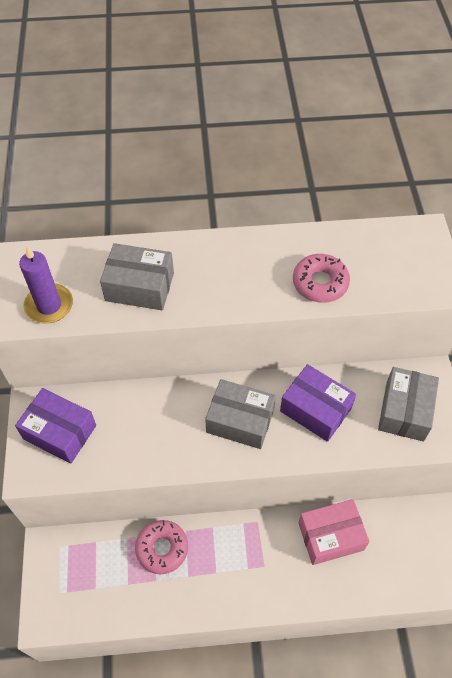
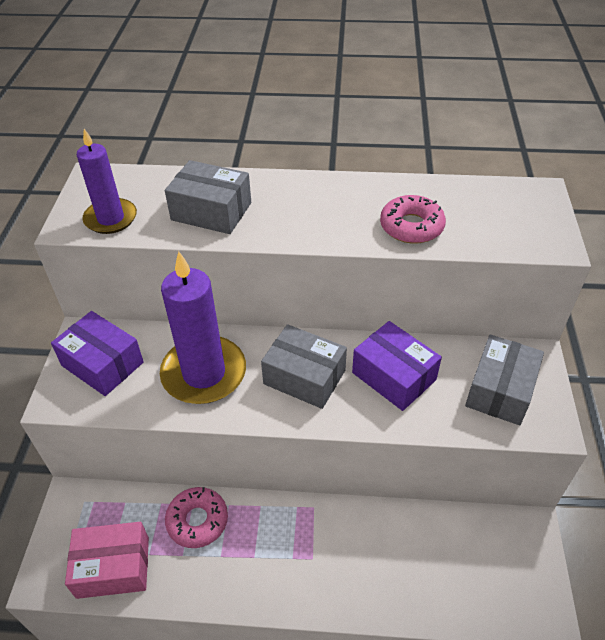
camera: 10 degrees right, 10 degrees down
pink box [298,499,370,565] -> pink box moved to [65,522,149,599]
none -> purple candle [160,251,246,404]

